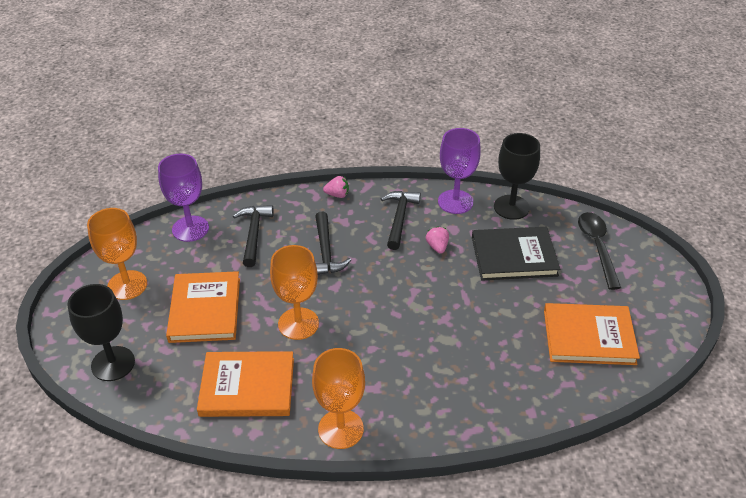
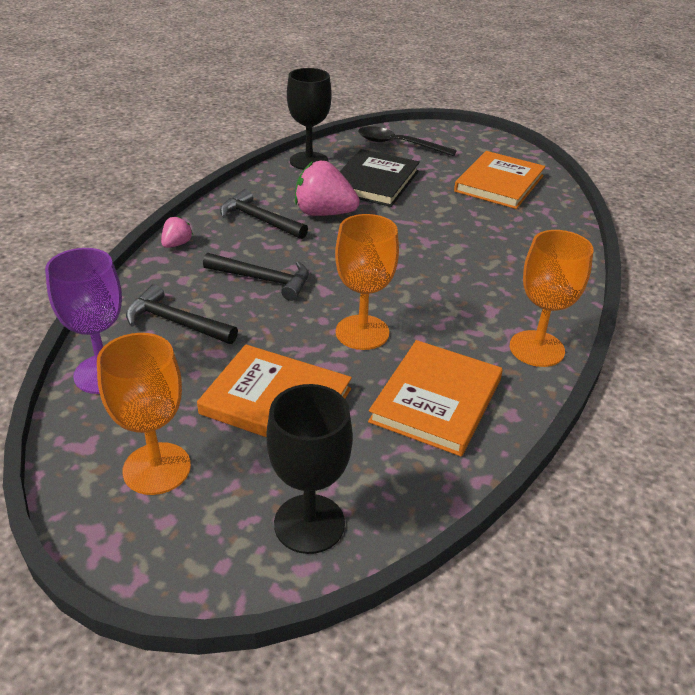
camera: 65 degrees left, 5 degrees down
pink strawberry [426,226,449,254] -> pink strawberry [295,161,360,216], size x2.01
purple goblet [438,128,481,214] -> none

